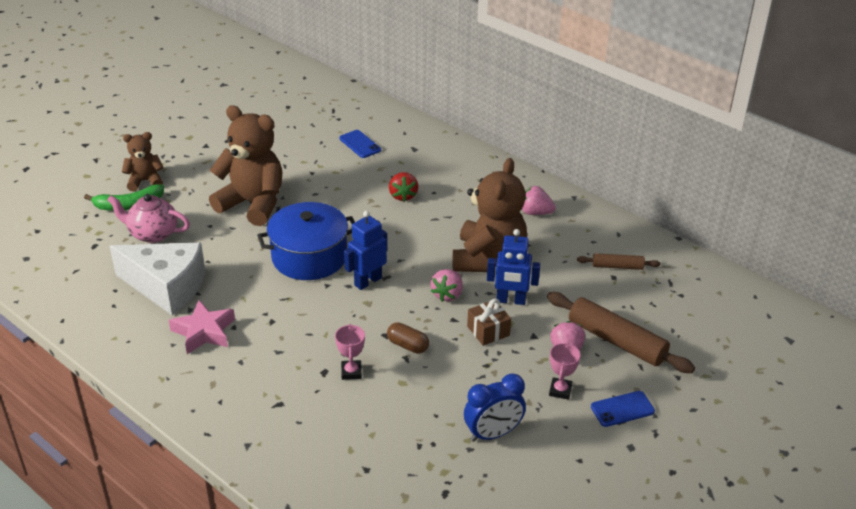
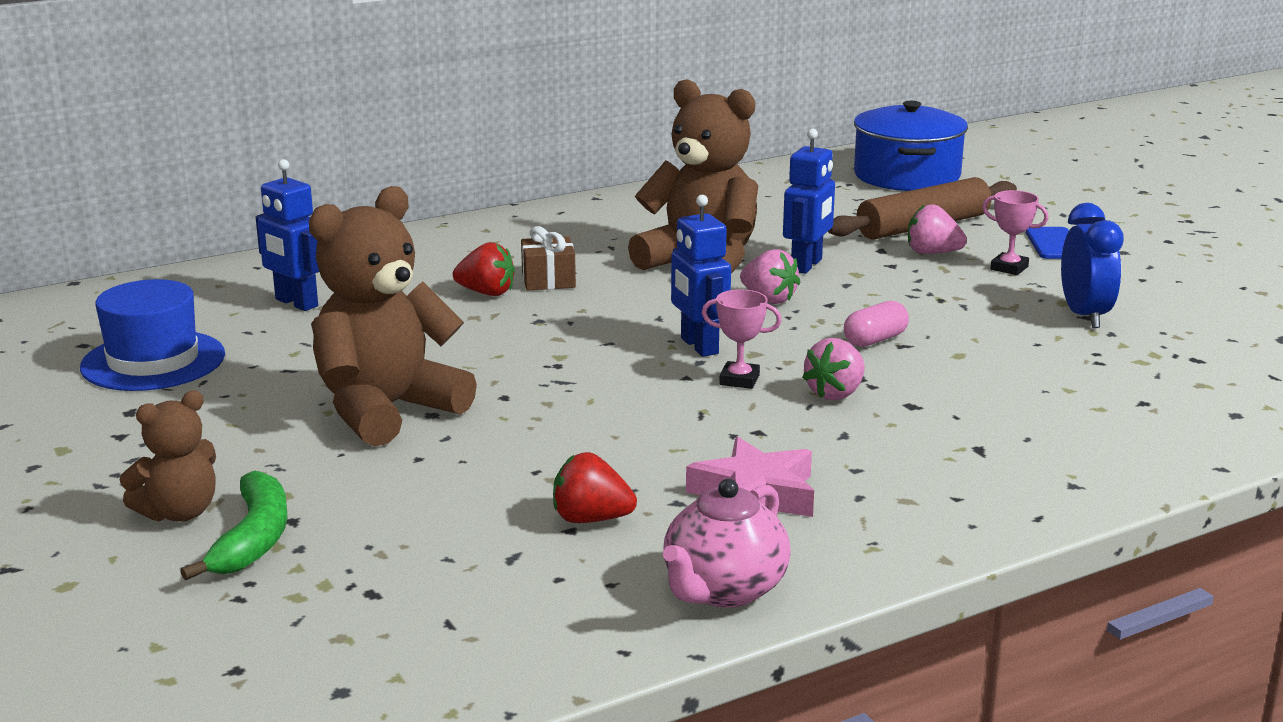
camera: 70 degrees left, 15 degrees down
pink teapot [107,194,190,243] -> pink teapot moved to [663,479,791,607]
white cheese [109,243,206,315] -> red strawberry [553,452,637,523]
brown teddy bear [122,132,164,191] -> brown teddy bear turned 135 degrees counterclockwise [120,391,216,521]
blue pot [257,202,355,280] -> blue pot moved to [854,101,968,191]
pink trophy [335,324,365,380] -> pink trophy moved to [702,289,782,389]
blue phone [339,130,381,158] -> blue robot [256,159,319,311]
brown capsule [387,322,429,354] -> pink capsule [844,301,909,347]
brown gift [467,299,511,346] -> brown gift moved to [521,226,576,290]
pink strawberry [522,186,556,215] -> pink strawberry moved to [802,338,865,400]
brown rolling pin [577,253,660,270] -> none
none -> blue hat [80,279,225,391]

